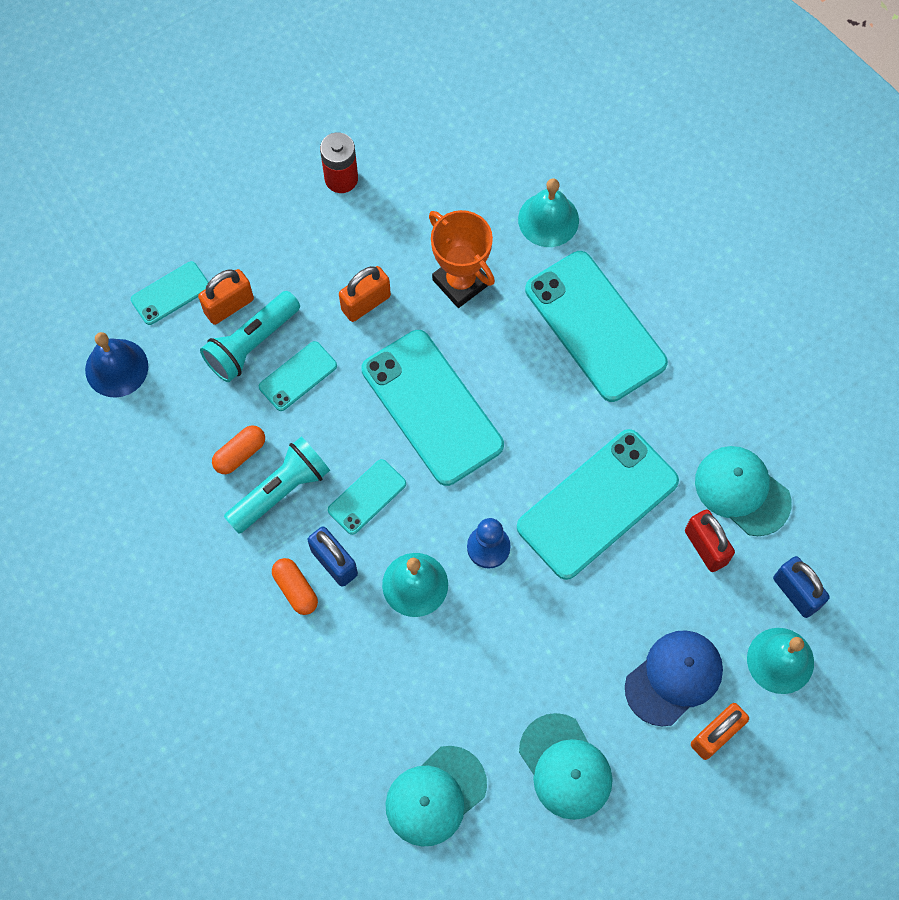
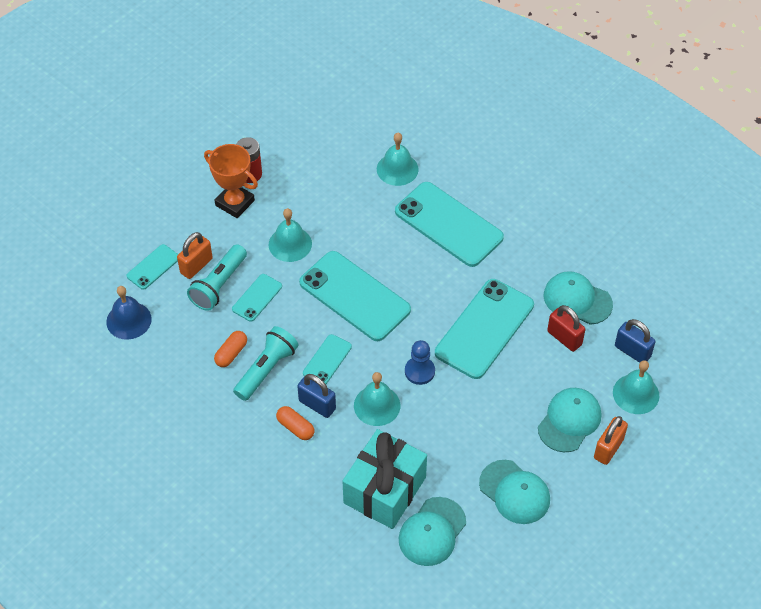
camera: 15 degrees left, 15 degrees down
orange padlock [339,266,391,322] -> turquoise bell [269,208,312,262]
orange trophy [429,210,495,308] -> orange trophy moved to [204,144,258,218]
blue cap [625,630,723,726] -> turquoise cap [538,388,601,452]
none -> turquoise gift [343,429,427,529]

